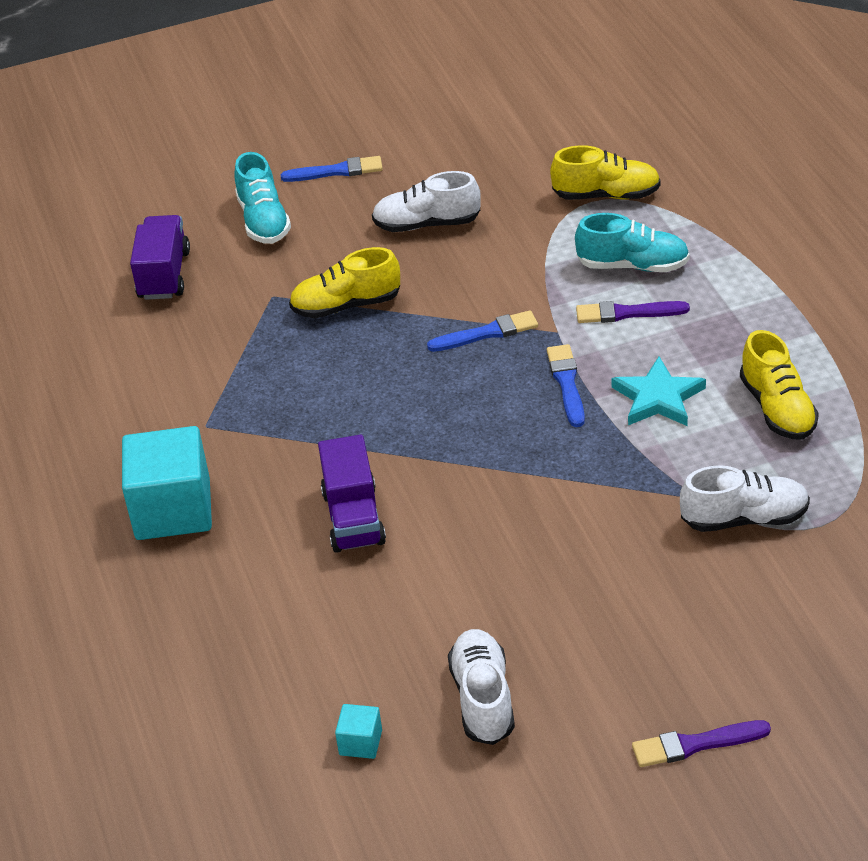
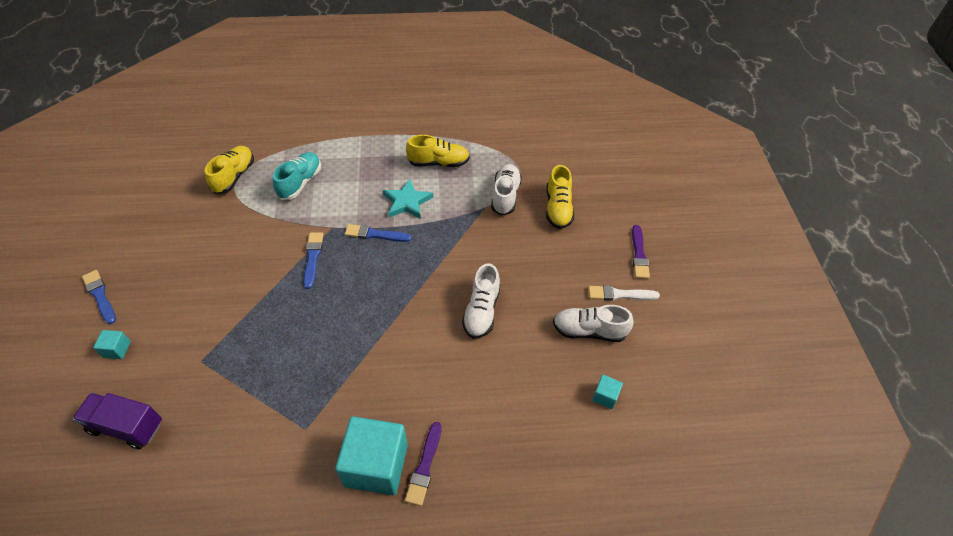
camera: 80 degrees left, 10 degrees up
turquoise shoe [234,152,291,244] -> turquoise cube [93,330,131,359]
blue brush [281,156,383,182] -> blue brush turned 45 degrees counterclockwise [82,270,116,324]
yellow shoe [289,247,400,318] -> yellow shoe moved to [546,165,574,229]
purple truck [318,435,386,553] -> none
white shoe [372,171,481,232] -> white shoe moved to [462,264,500,339]
purple brush [576,301,690,323] -> purple brush moved to [405,422,442,506]
none -> white brush [588,285,660,301]

